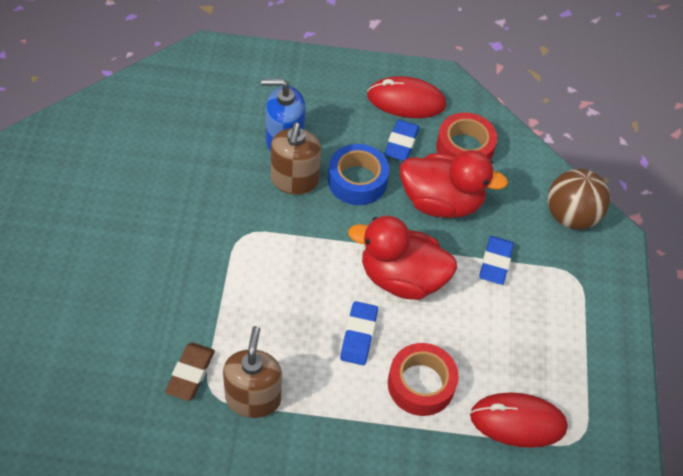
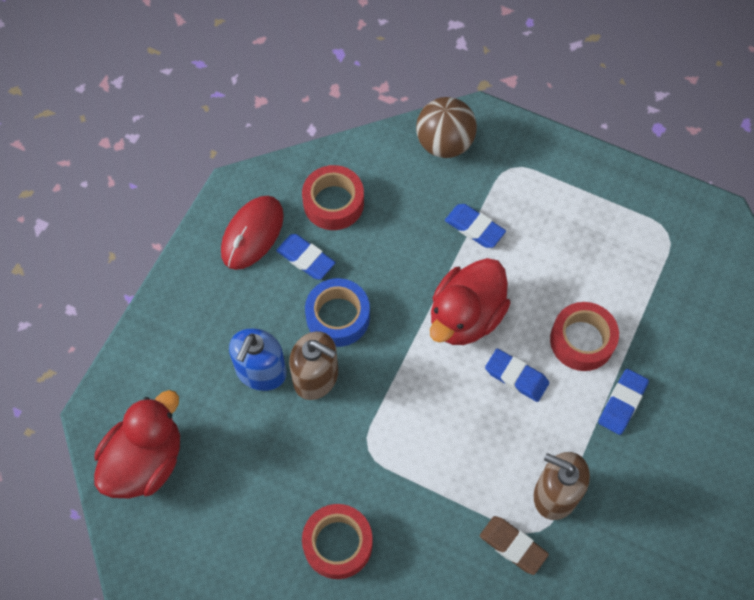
camera: 65 degrees left, 10 degrees up
red duck [400,150,508,218] -> red duck moved to [94,390,180,498]
red mouse [470,392,568,448] -> none
none -> red tape [302,504,373,579]
none -> blue eraser [598,369,649,435]

